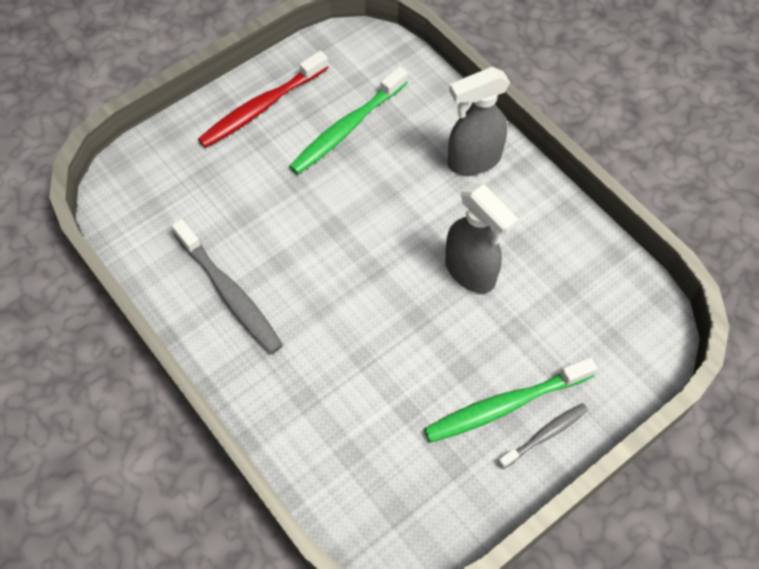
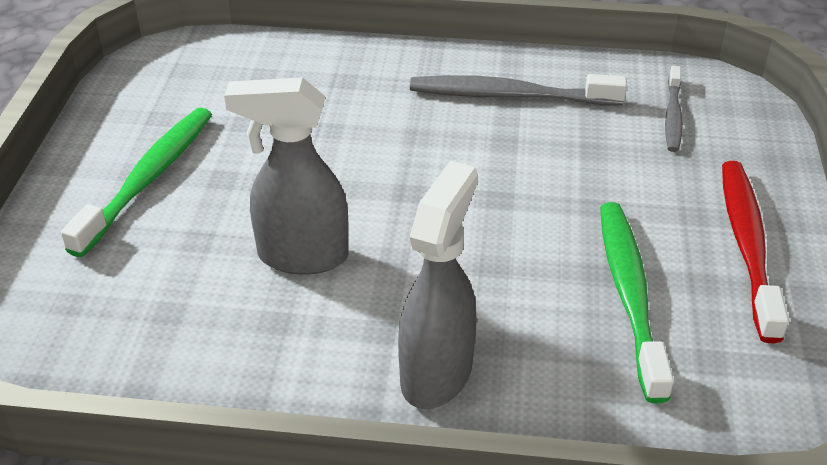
camera: 135 degrees right, 20 degrees down
grey toothbrush [498,403,588,469] -> grey toothbrush moved to [665,66,683,152]

